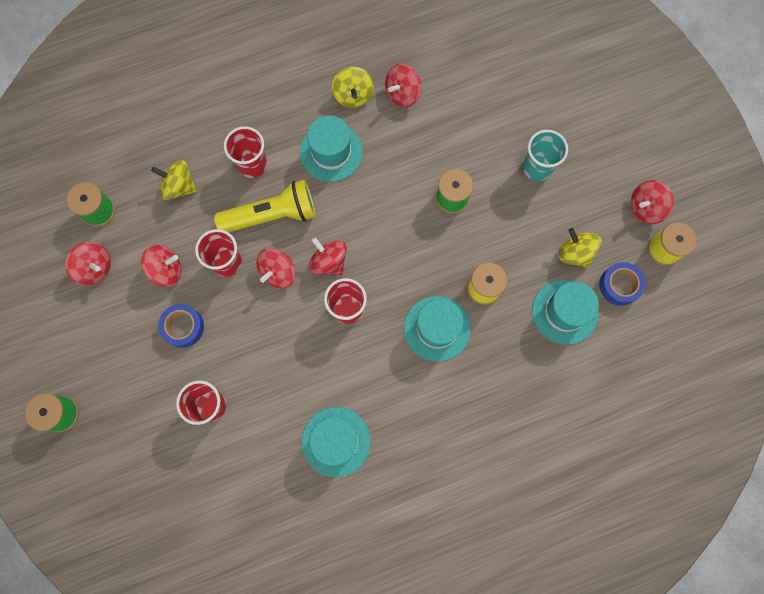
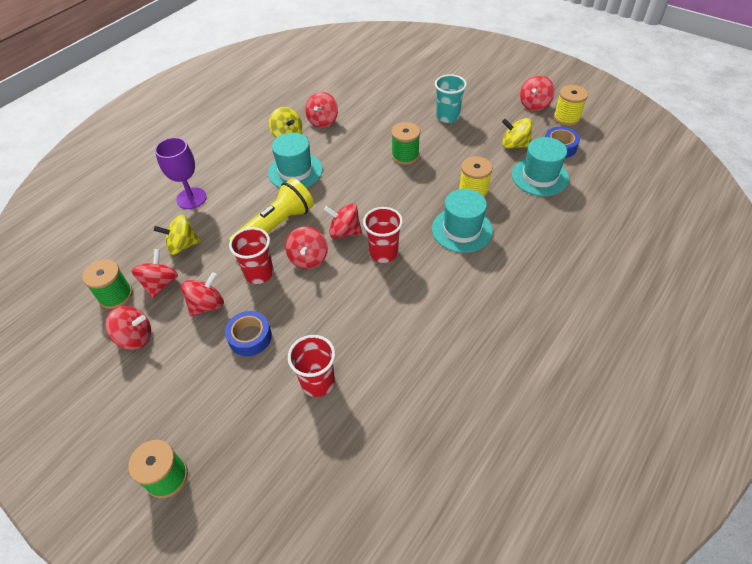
camera: 30 degrees left, 25 degrees down
red cup [224,126,267,178] -> none
turquoise hat [302,407,371,477] -> none
none -> red spinning top [131,249,178,298]
none -> purple goblet [155,137,207,209]

